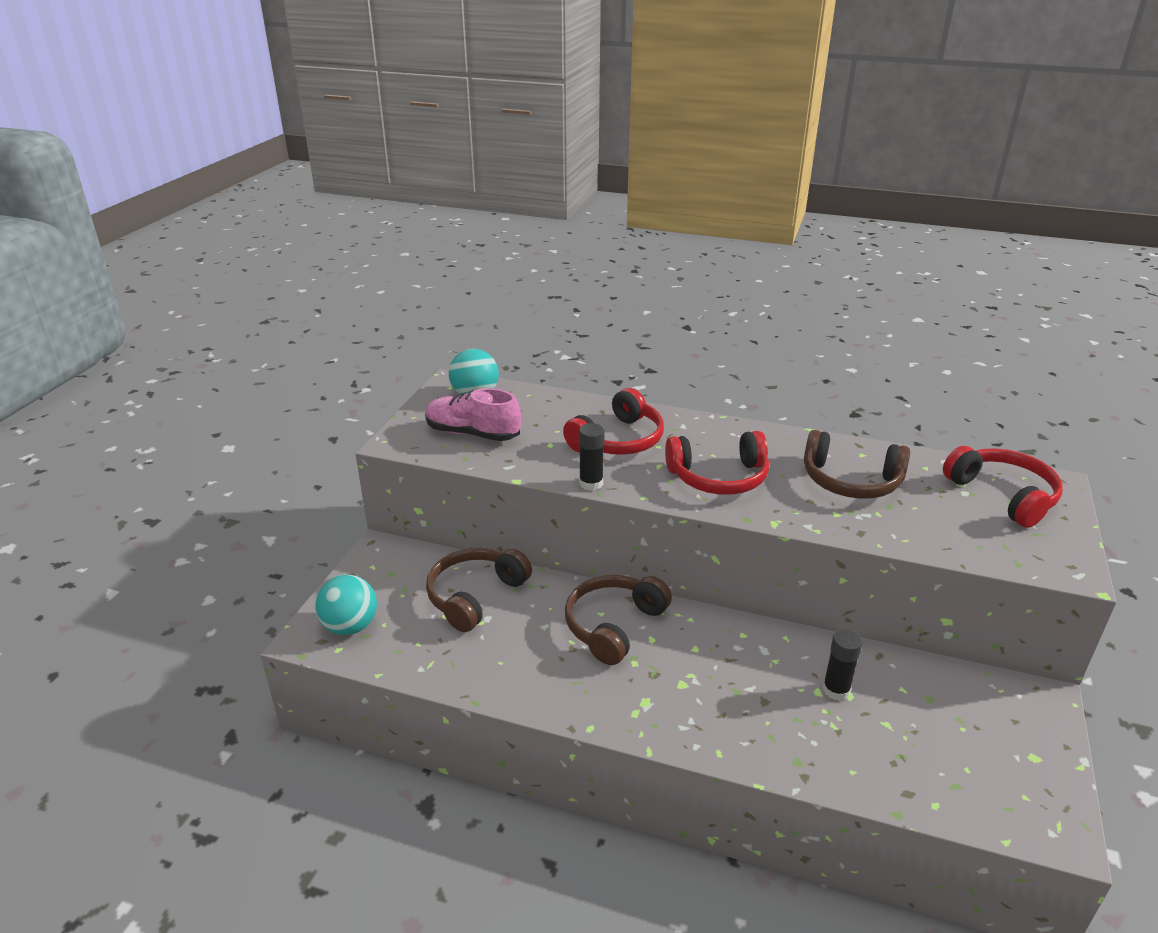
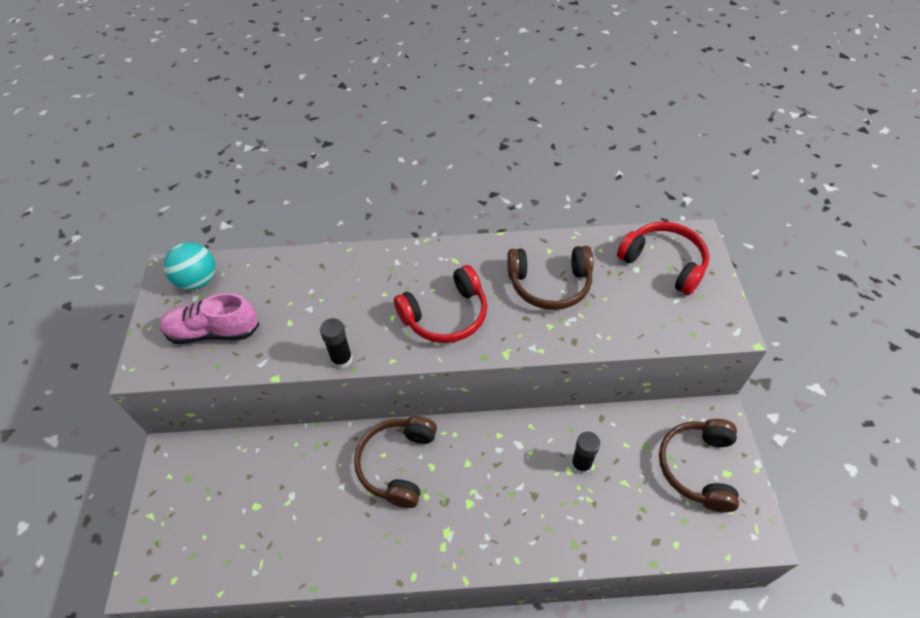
camera: 20 degrees left, 20 degrees up
turquoise ball [315,575,377,635] -> none
brown headphones [426,548,532,632] -> brown headphones moved to [659,419,739,512]
red headphones [563,388,664,455] -> none

